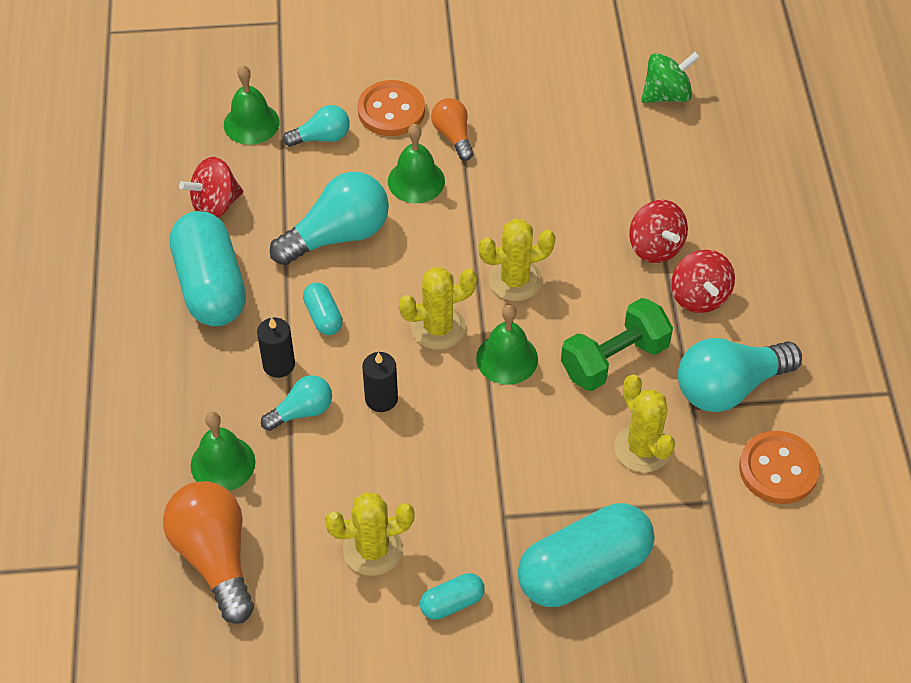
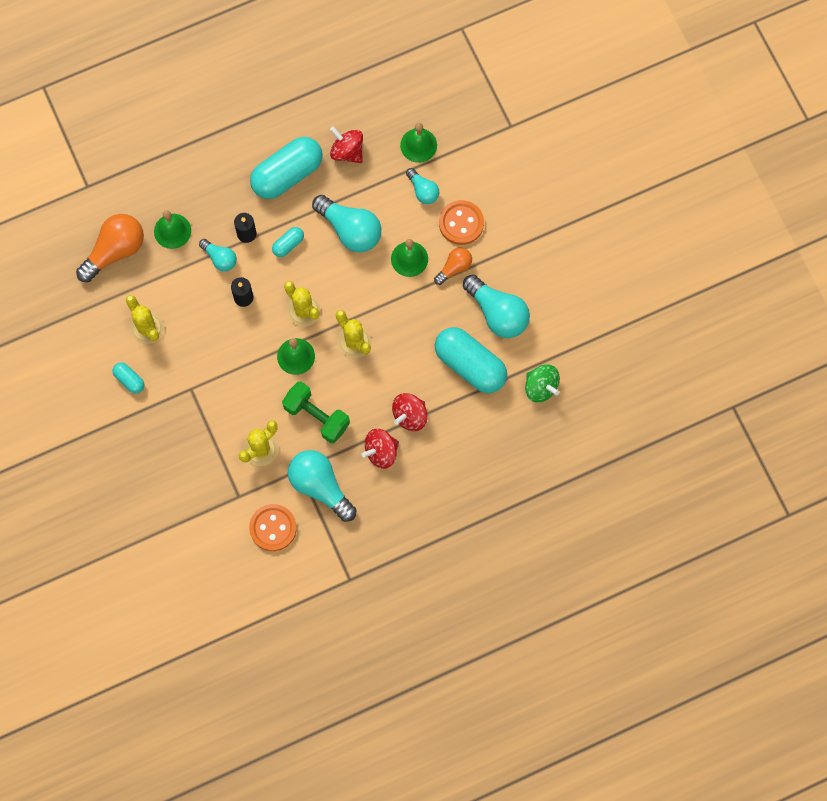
camera: 70 degrees right, 20 degrees up
turquoise capsule [518,503,655,607] -> turquoise capsule moved to [435,327,507,393]
none -> turquoise light bulb [463,275,530,338]

